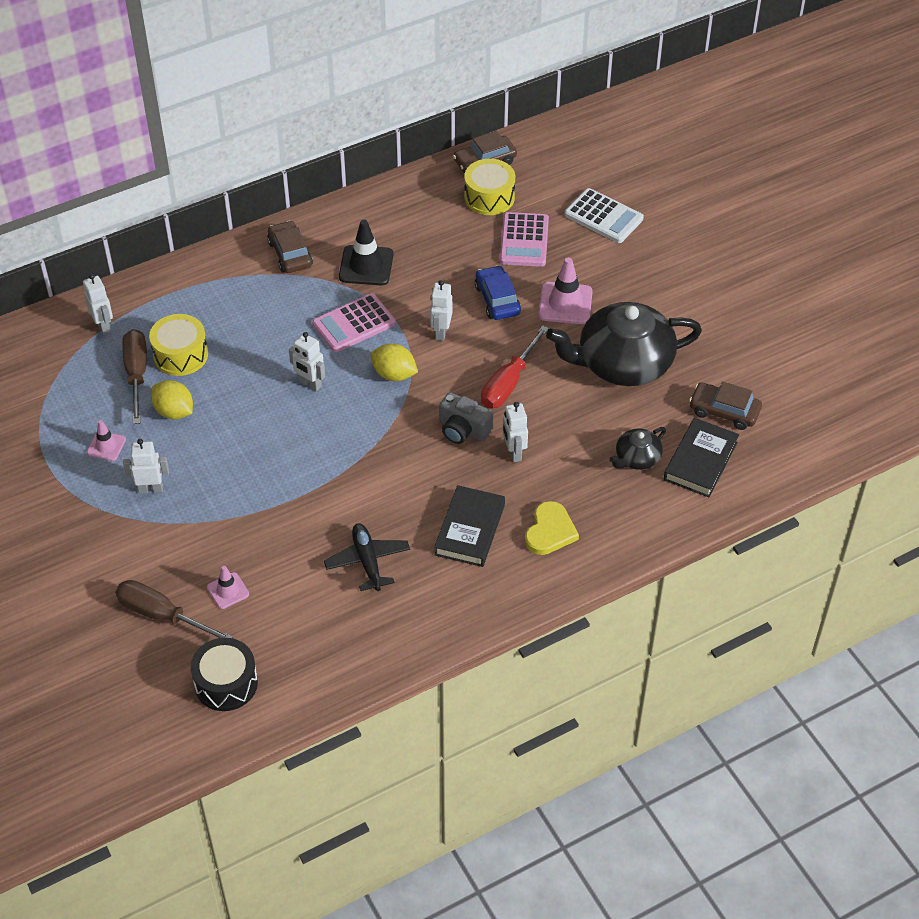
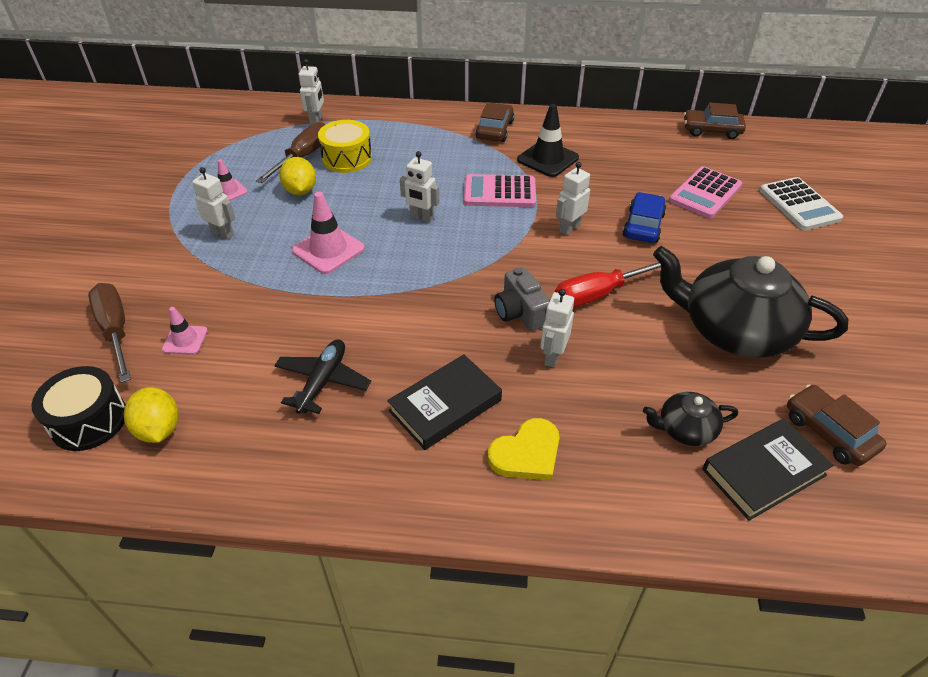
camera: 35 degrees right, 5 degrees down
white robot [289,332,325,391] -> white robot turned 45 degrees counterclockwise [400,151,439,223]
yellow lemon [370,344,418,381] -> yellow lemon moved to [124,387,178,443]
yellow drum [464,159,515,215] -> none
pink traffic cone [538,257,593,324] -> pink traffic cone moved to [292,192,365,274]

